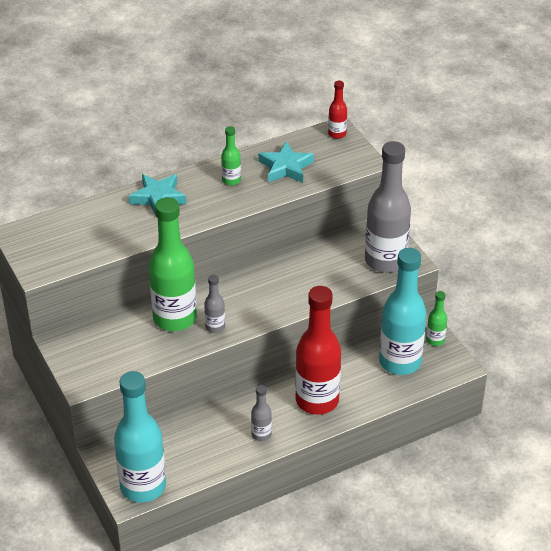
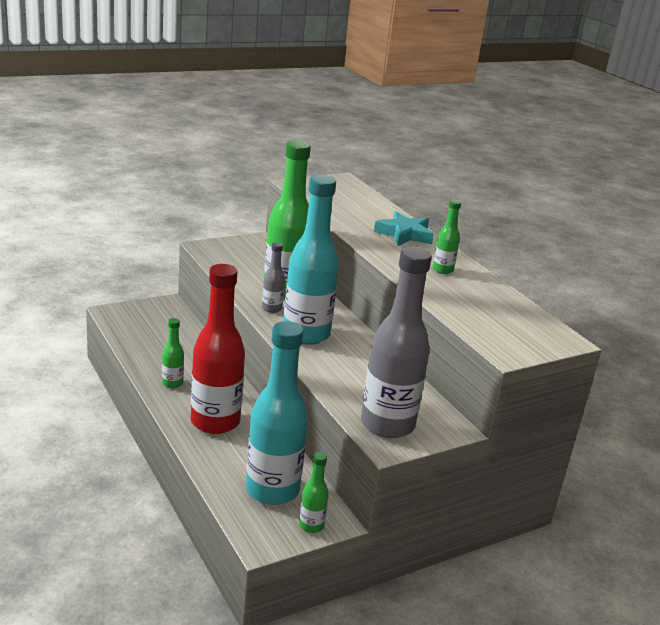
camera: 85 degrees right, 15 degrees down
turquoise bottle [114,371,166,503] -> turquoise bottle moved to [284,175,339,345]
grey bottle [251,385,272,441] -> green bottle [162,318,184,388]
turquoise star [258,141,314,183] -> none
red bottle [328,81,347,139] -> none

